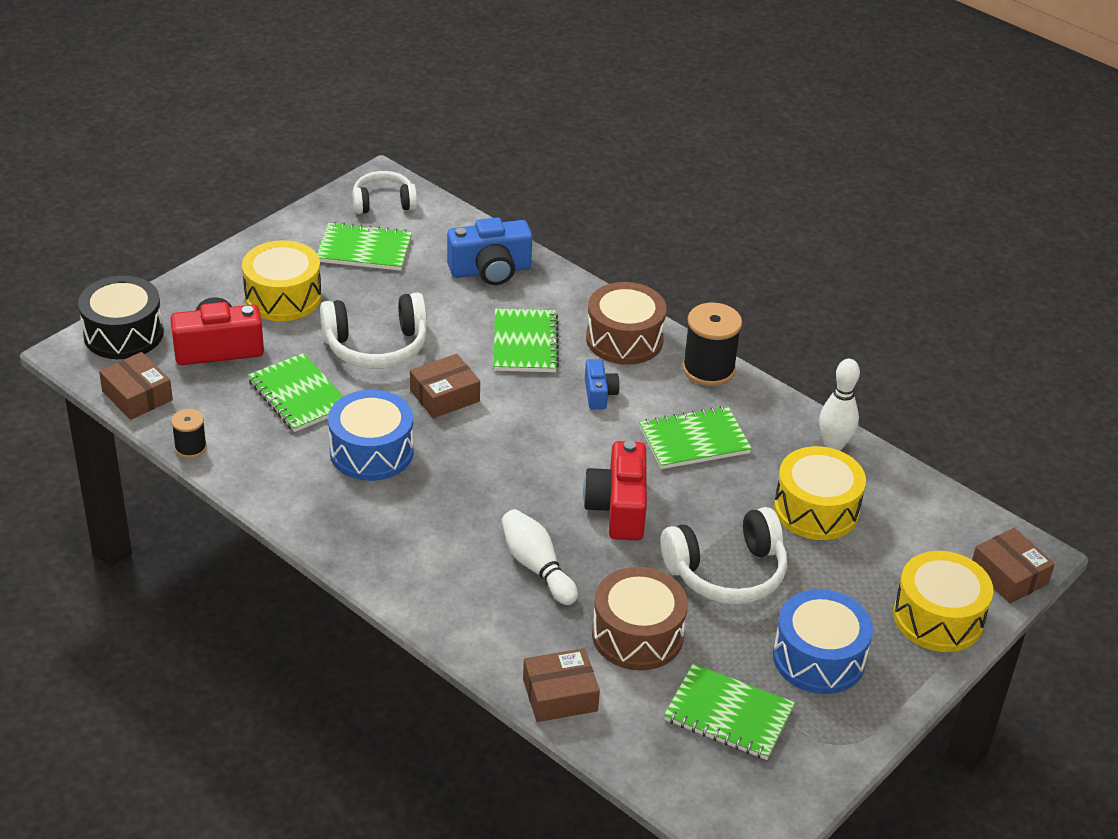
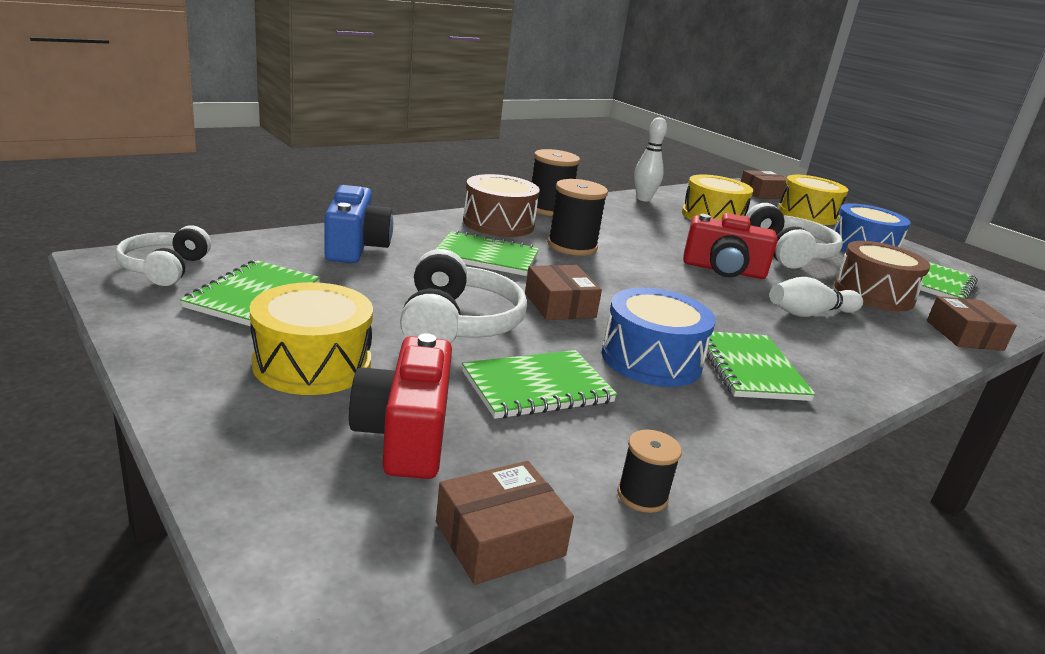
camera: 80 degrees left, 15 degrees down
black drum [78,276,164,359] -> none
blue camera [585,359,620,410] -> black spool [547,179,608,256]
green notebook [640,406,752,469] -> green notebook moved to [704,332,816,401]

